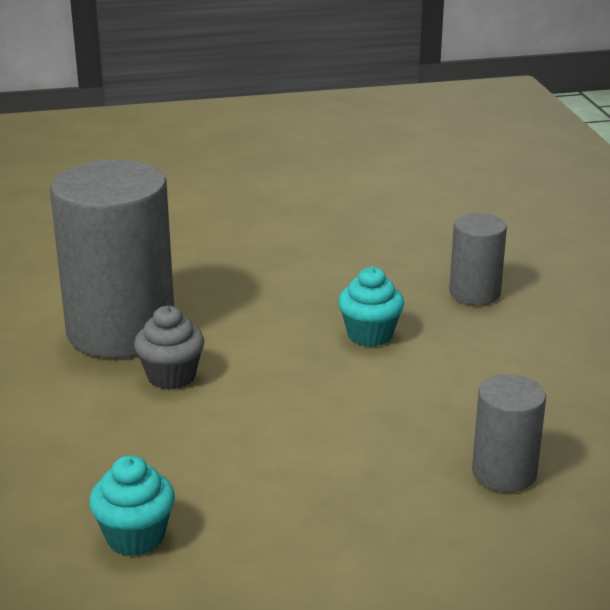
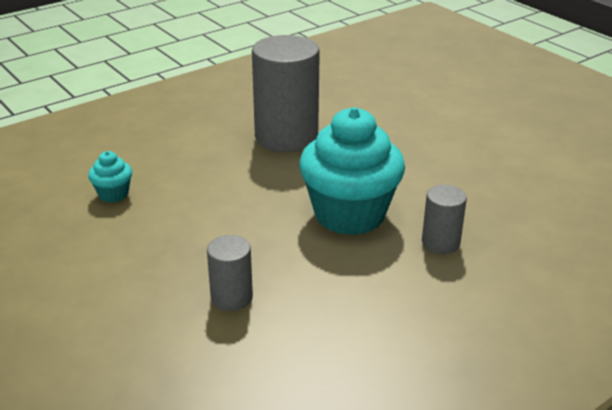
camera: 65 degrees right, 5 degrees up
grey cupcake [134,306,204,390] -> none
turquoise cupcake [338,267,404,347] -> turquoise cupcake [299,107,405,235], size x2.31

